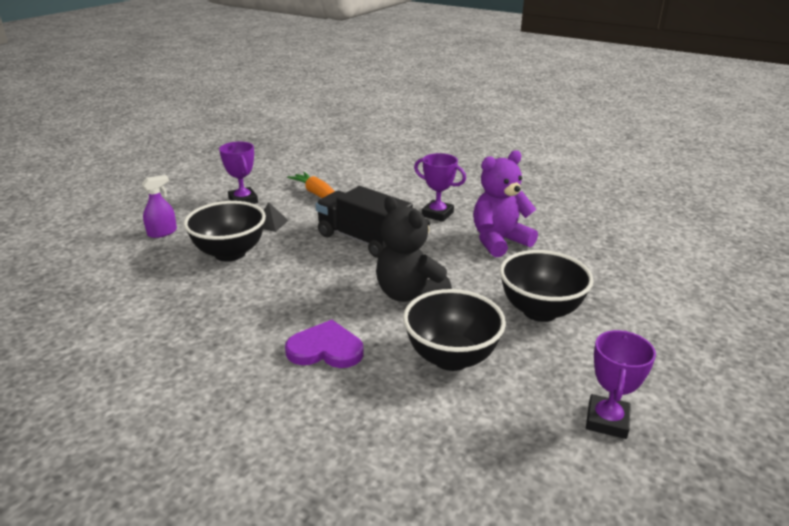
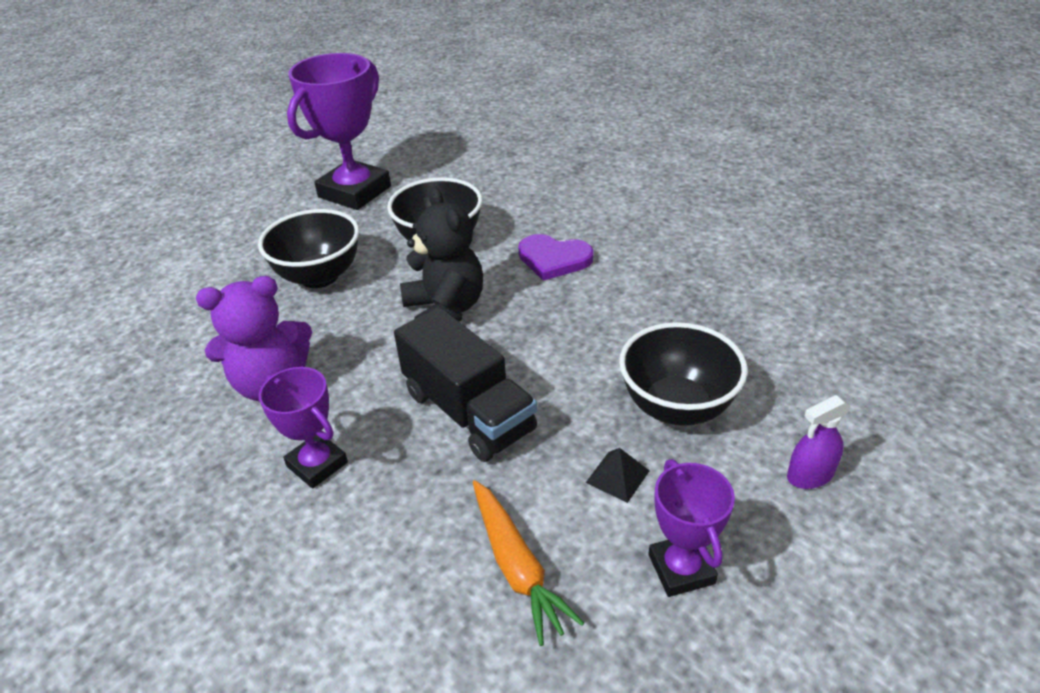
camera: 165 degrees left, 10 degrees up
purple trophy [586,330,656,439] -> purple trophy [287,53,391,210], size x1.80

